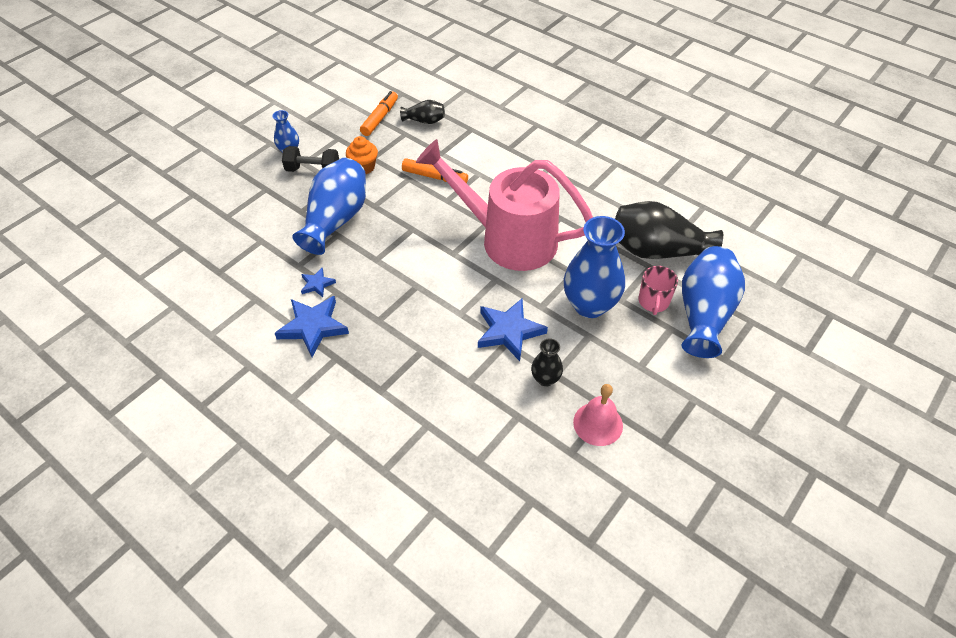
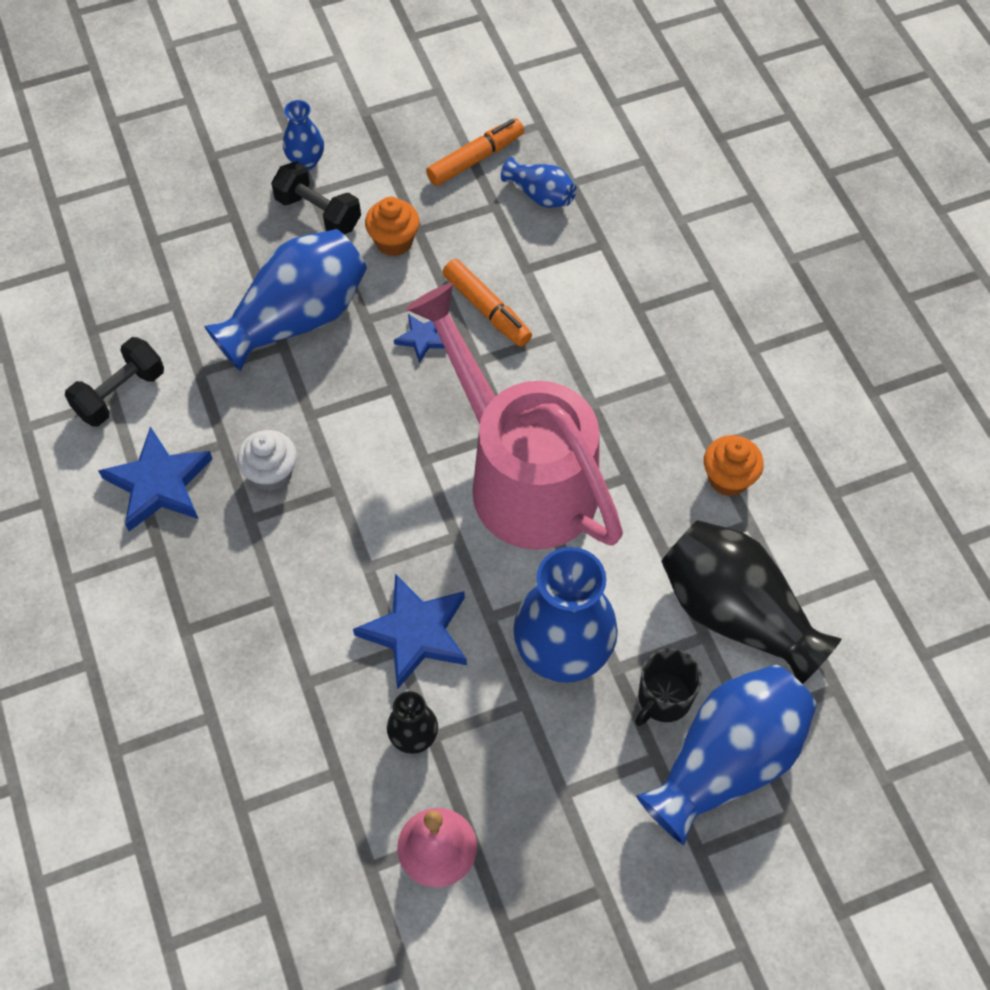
camera: 30 degrees right, 10 degrees up
blue star [301,268,336,297] -> blue star moved to [394,314,445,363]
black vase [400,100,445,124] -> blue vase [501,157,577,208]
pink mug [638,266,678,315] -> black mug [635,648,702,726]
none -> black dumbbell [65,337,164,427]
none -> white cupcake [237,430,297,491]
none -> orange cupcake [704,435,764,496]

